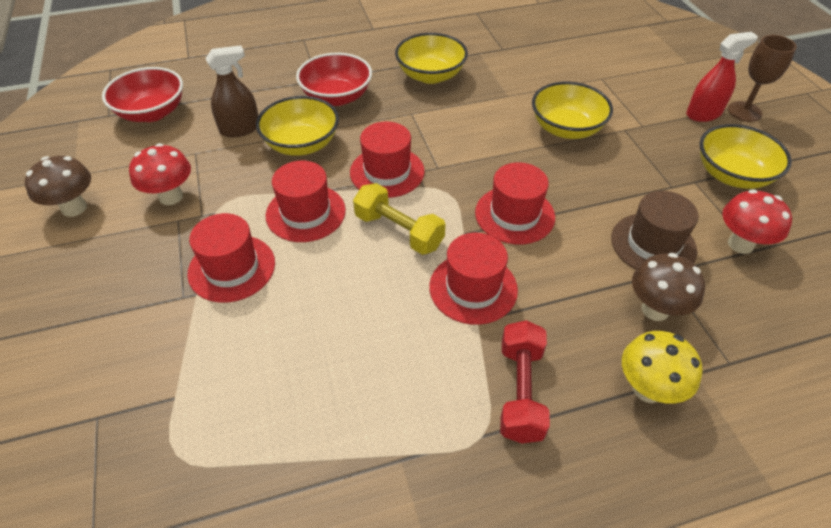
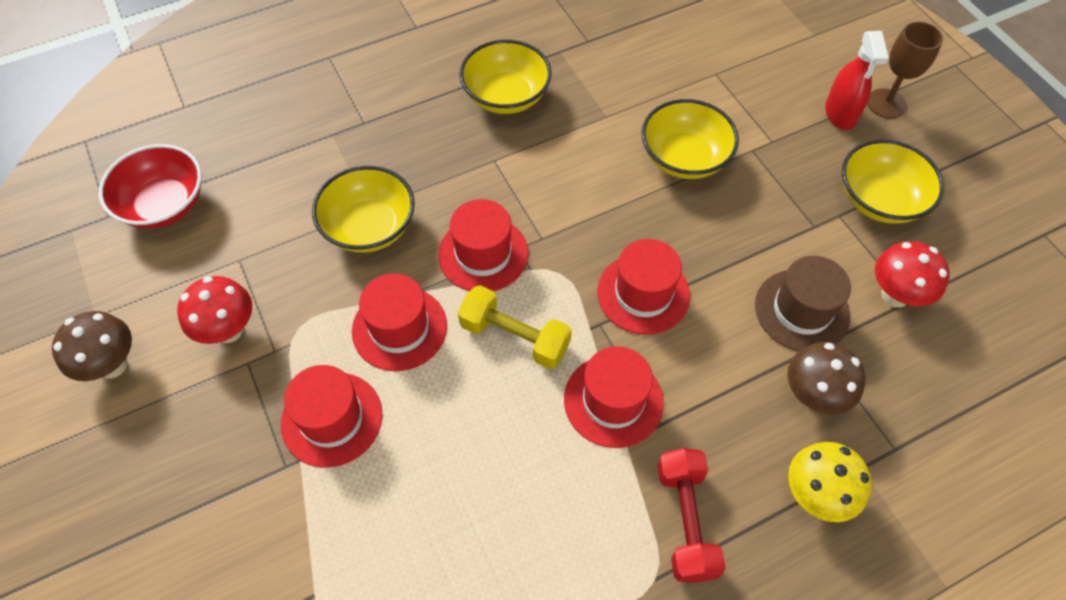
camera: 10 degrees left, 10 degrees up
brown spray bottle [205,46,258,137] -> none
red bowl [296,53,372,106] -> none
red spray bottle [686,32,758,122] -> red spray bottle turned 120 degrees clockwise [825,31,889,130]

